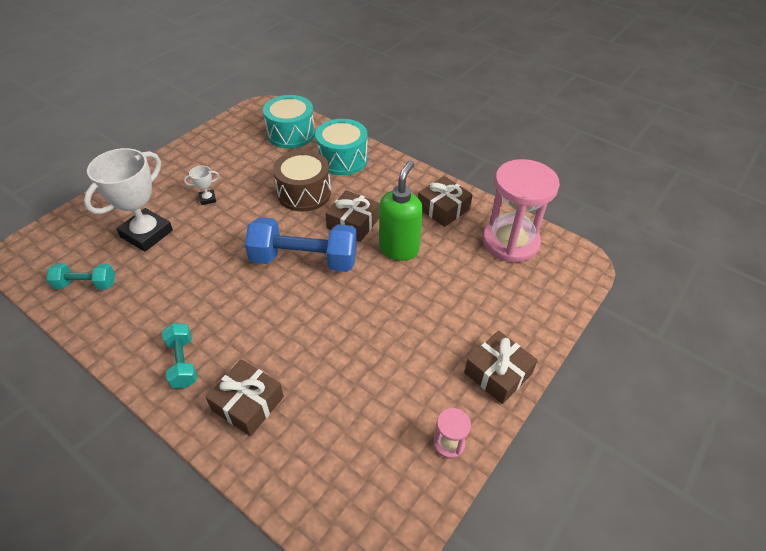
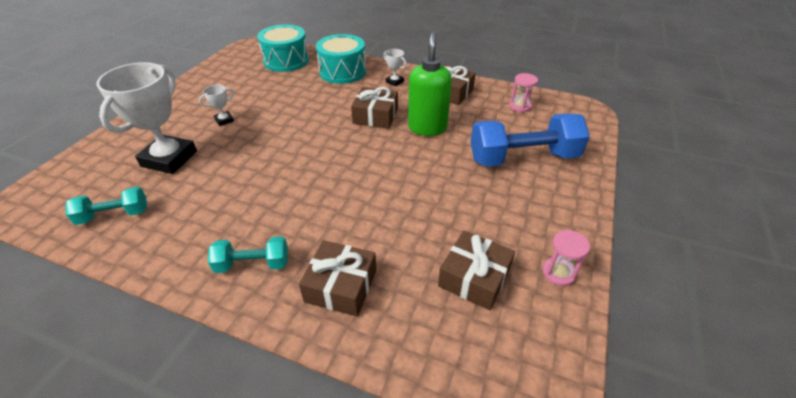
camera: 15 degrees left, 5 degrees down
turquoise dumbbell [162,323,197,388] -> turquoise dumbbell turned 60 degrees counterclockwise [208,236,288,273]
blue dumbbell [245,217,357,272] -> blue dumbbell moved to [471,113,590,167]
brown drum [273,150,331,212] -> none
brown gift [464,331,538,404] -> brown gift moved to [438,230,515,310]
pink hourglass [483,159,560,263] -> pink hourglass [509,73,538,112], size x0.42
none -> white trophy [383,49,407,86]

